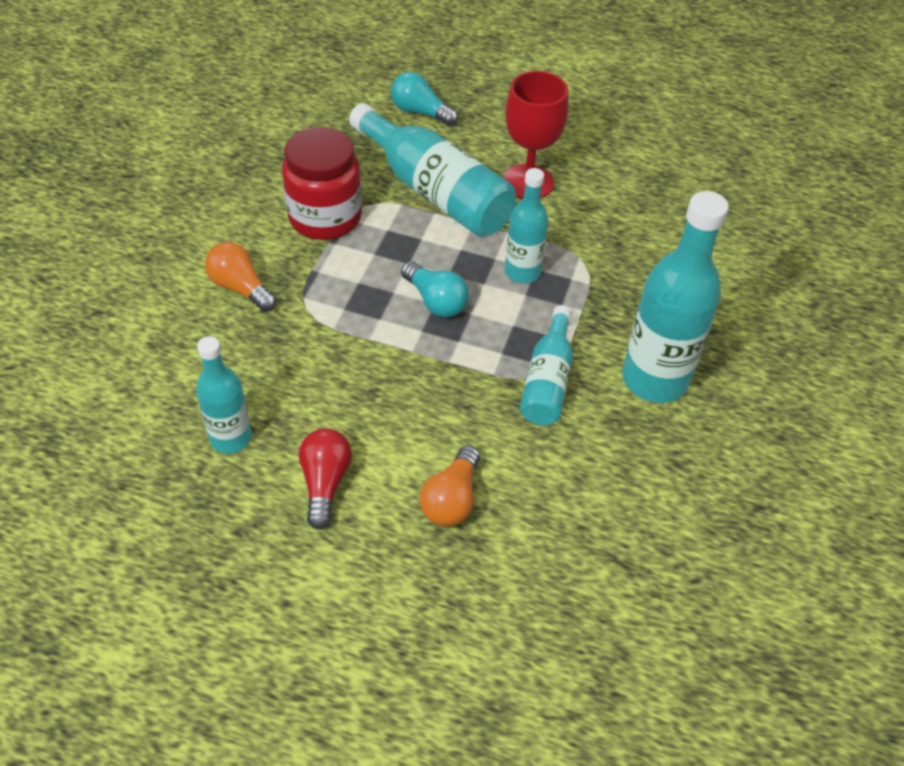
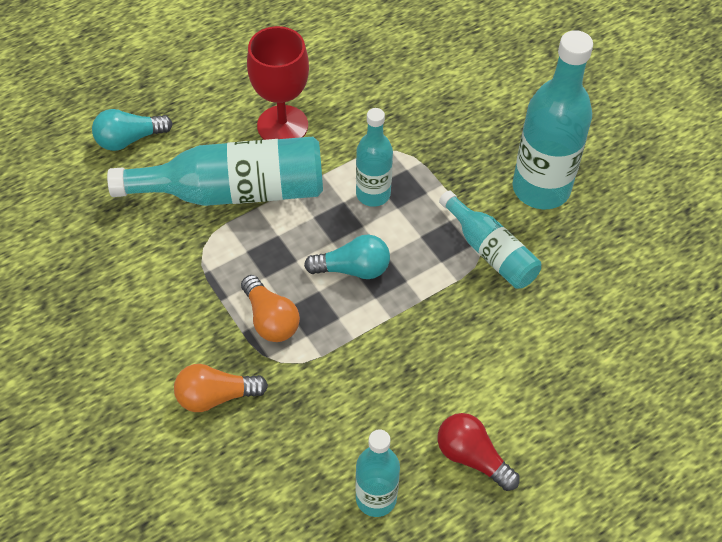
camera: 50 degrees left, 5 degrees up
red jar [282,127,362,240] -> none
orange light bulb [420,445,480,527] -> orange light bulb moved to [241,275,300,342]

